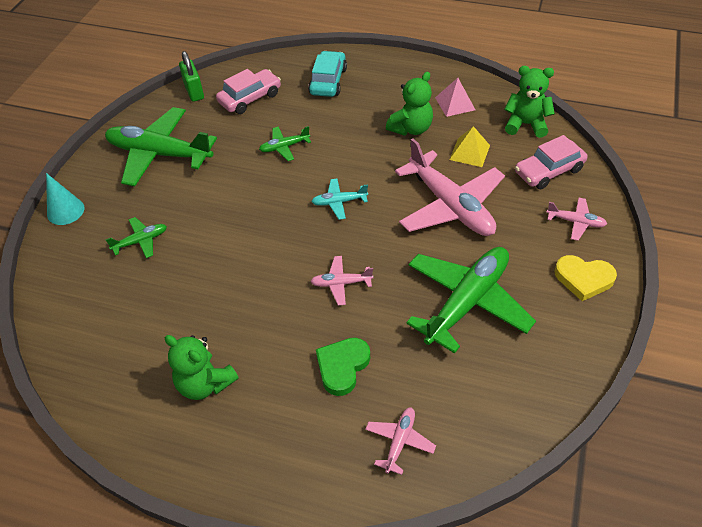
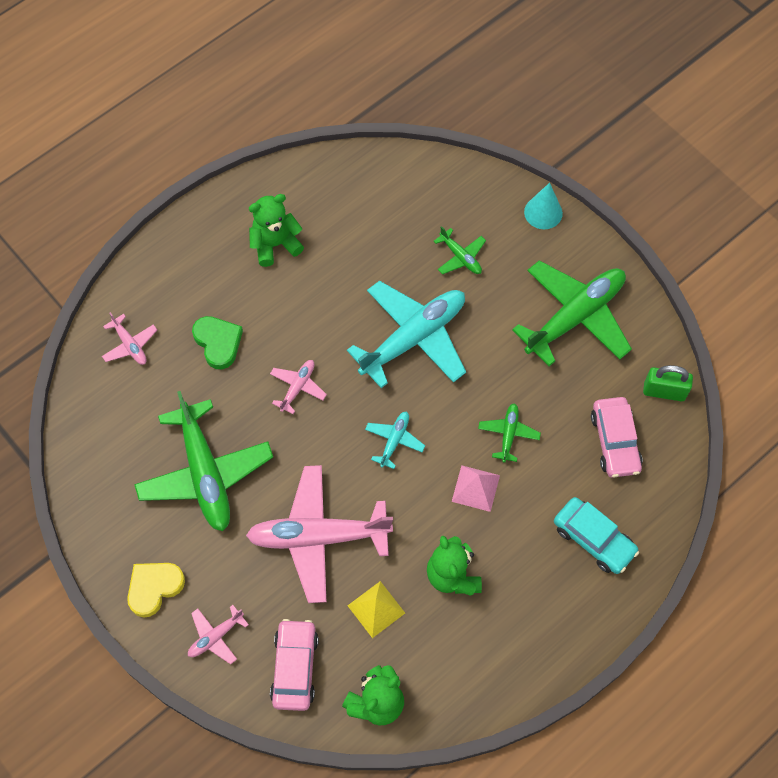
camera: 120 degrees right, 15 degrees up
green plane [106,217,167,258] -> green plane turned 45 degrees counterclockwise [433,226,486,275]
pink pyramid [435,78,475,117] -> pink pyramid moved to [452,465,500,512]
none -> turquoise plane [347,281,466,388]

